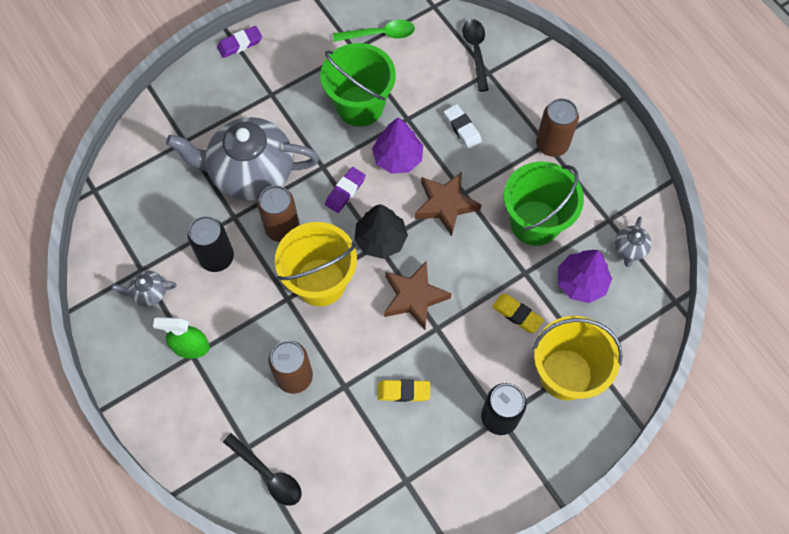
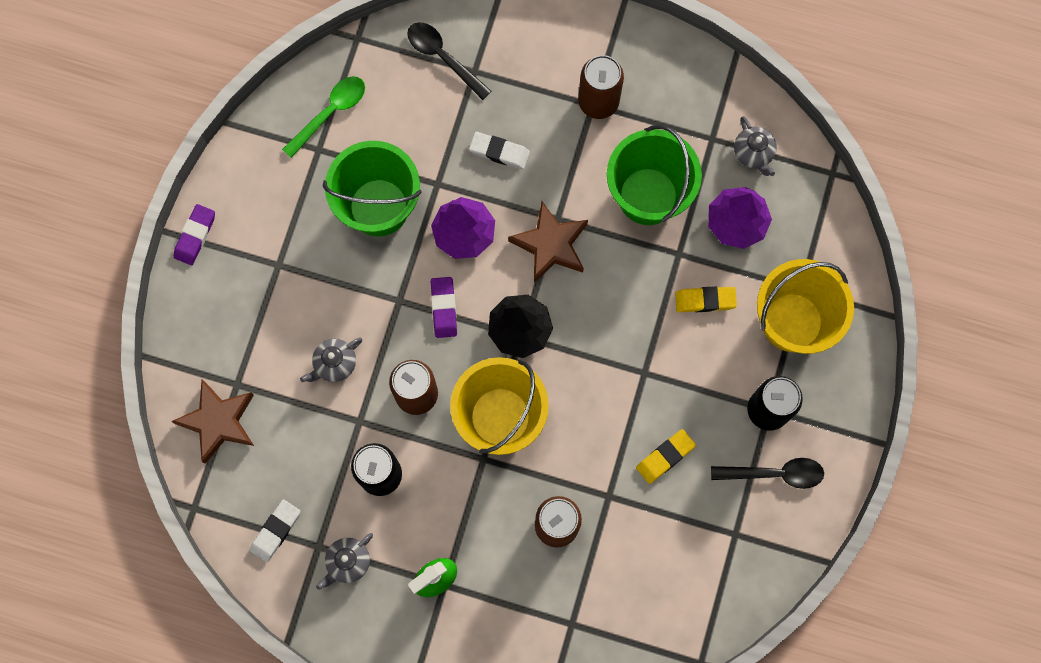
camera: 40 degrees left, 10 degrees up
grey teapot [166,117,319,201] -> grey teapot [300,338,362,382], size x0.41
black spoon [223,433,302,506] -> black spoon moved to [711,458,824,489]
brown star [384,261,452,330] -> brown star moved to [171,379,254,464]
none -> white eraser [250,499,301,562]

